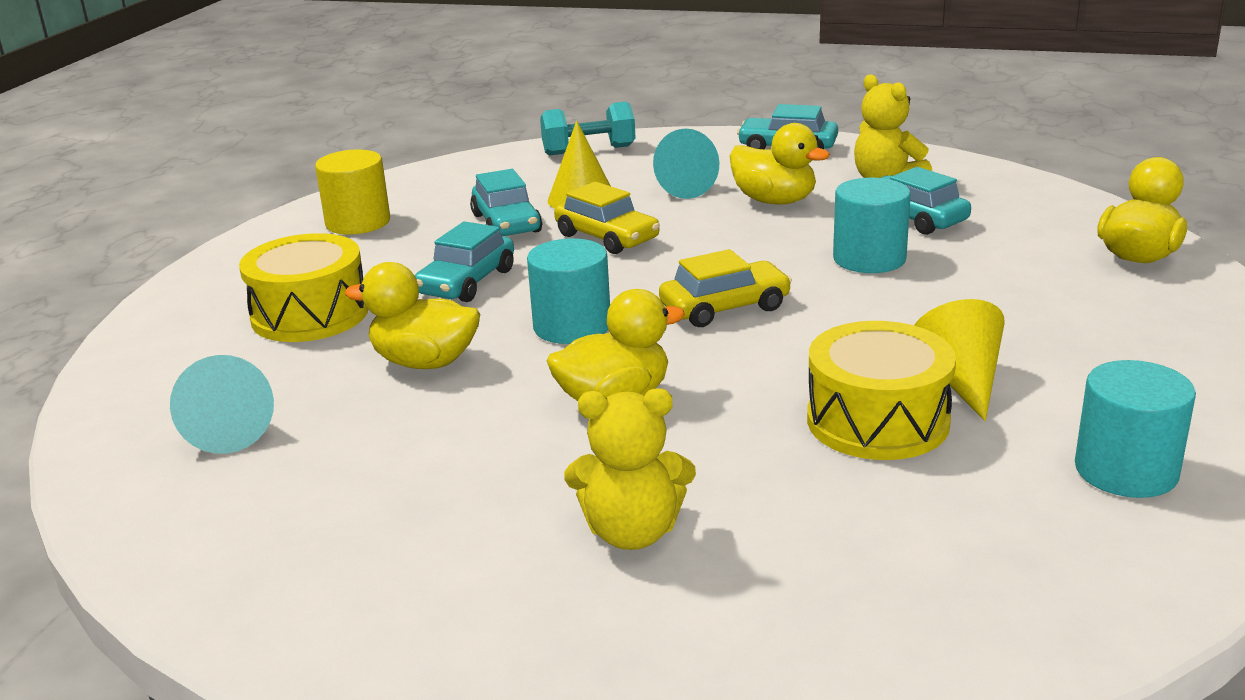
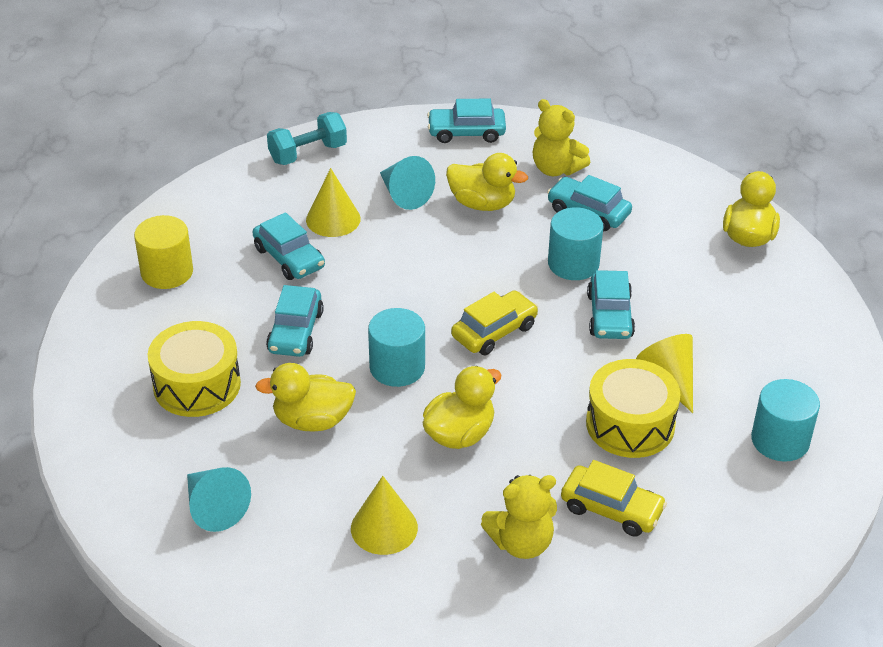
camera: 20 degrees left, 15 degrees up
yellow car [554,182,660,254] -> yellow car moved to [561,460,667,537]
none -> yellow cone [351,476,418,555]
none -> turquoise car [587,270,635,339]

